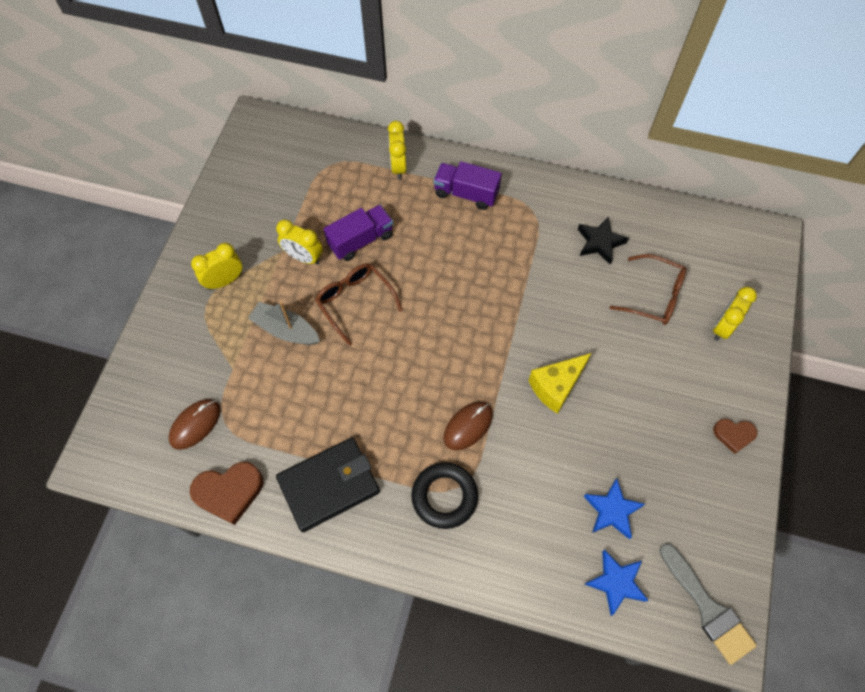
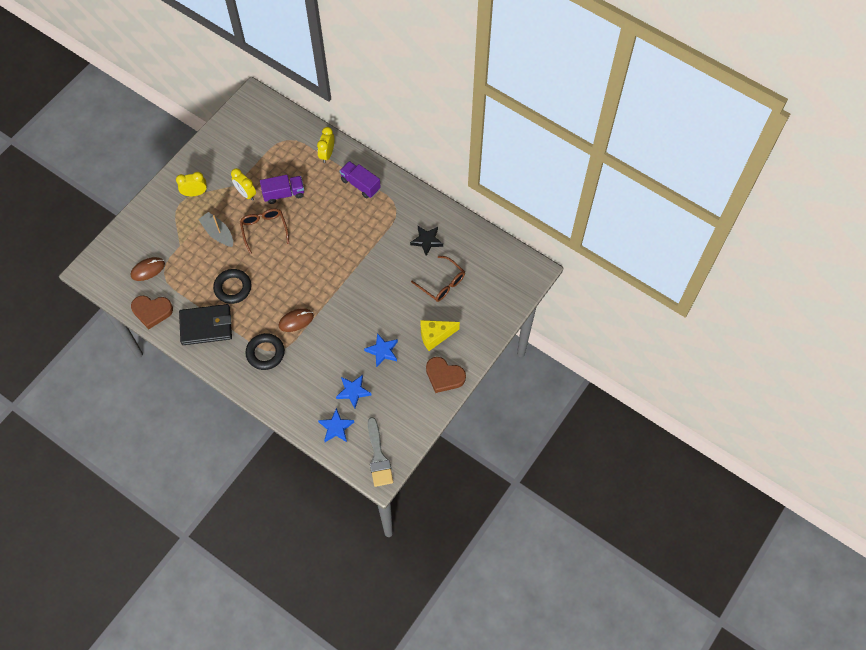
camera: 20 degrees right, 0 degrees up
yellow cheese [529,353,592,414] -> yellow cheese moved to [421,320,460,351]
yellow clock [713,287,757,341] -> none
brown heart [713,419,757,454] -> brown heart [426,357,466,393], size x1.67
none -> black ring [213,269,251,304]
none -> blue star [364,333,398,367]

